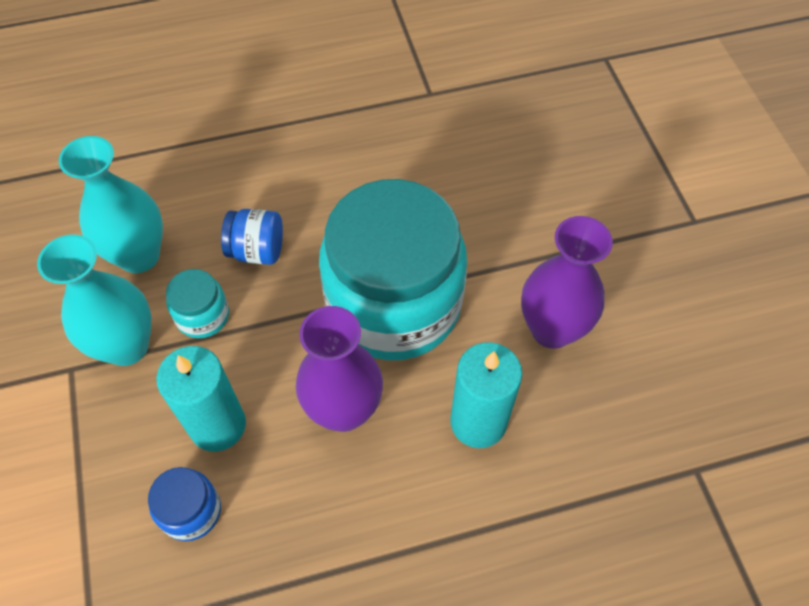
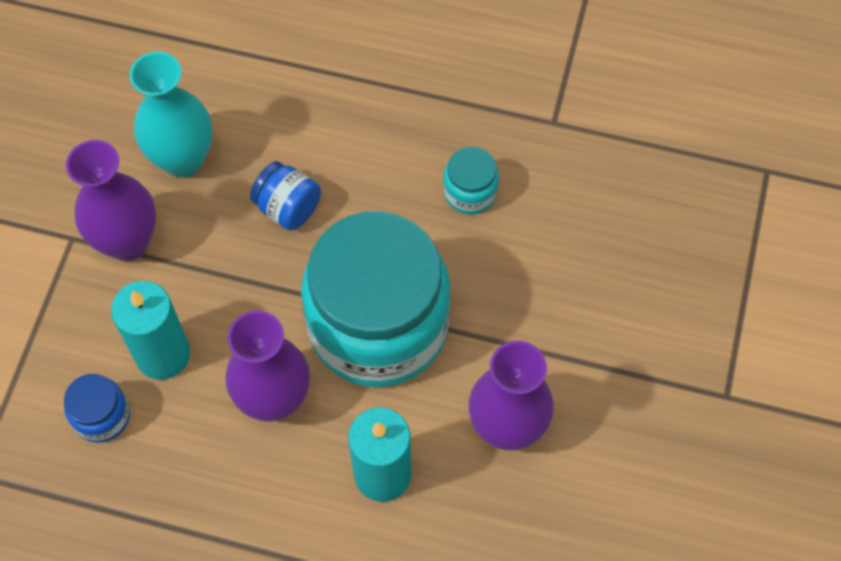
camera: 30 degrees right, 5 degrees up
turquoise vase [37,234,152,366] -> purple vase [66,140,156,261]
turquoise jar [166,269,229,338] -> turquoise jar moved to [443,147,499,215]

